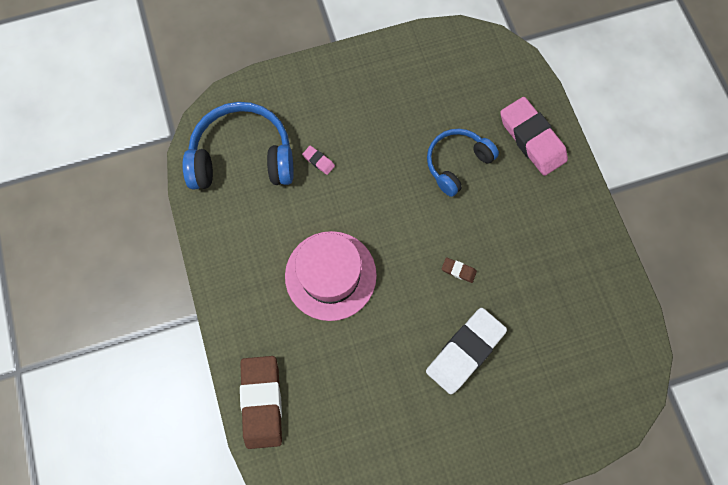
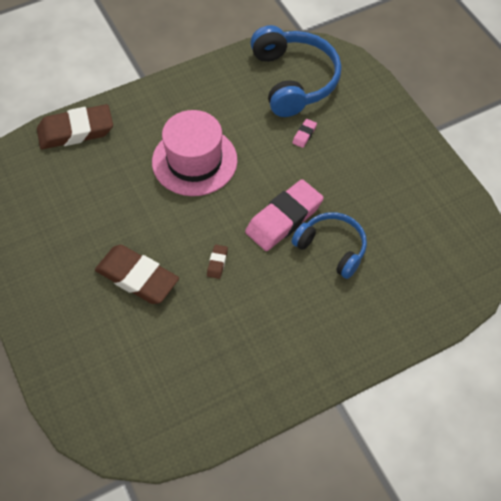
camera: 80 degrees right, 15 degrees down
white eraser [426,308,507,394] -> brown eraser [95,245,179,304]
pink eraser [500,97,568,176] -> pink eraser moved to [245,179,324,251]

